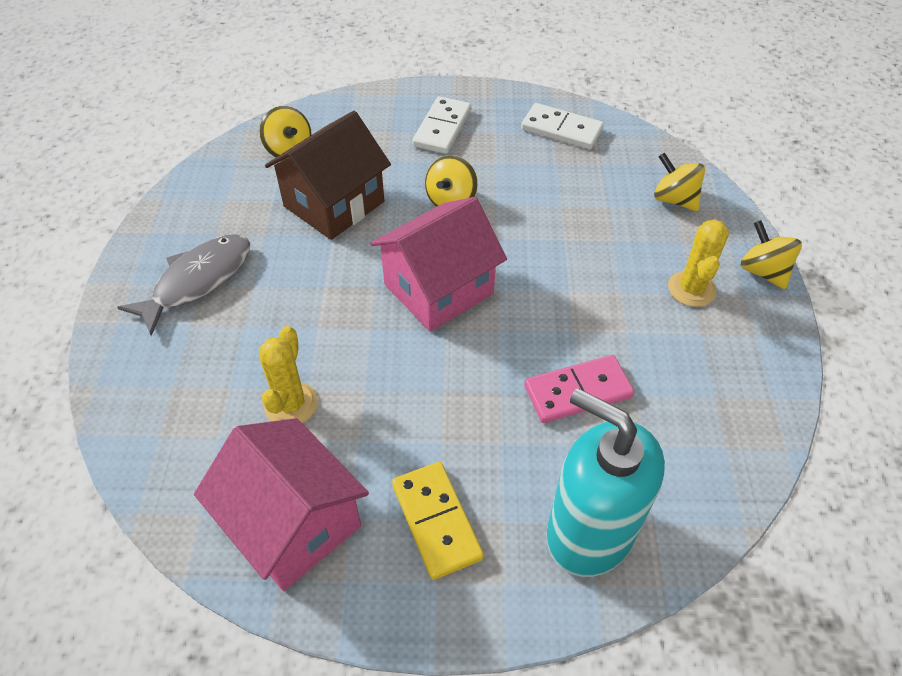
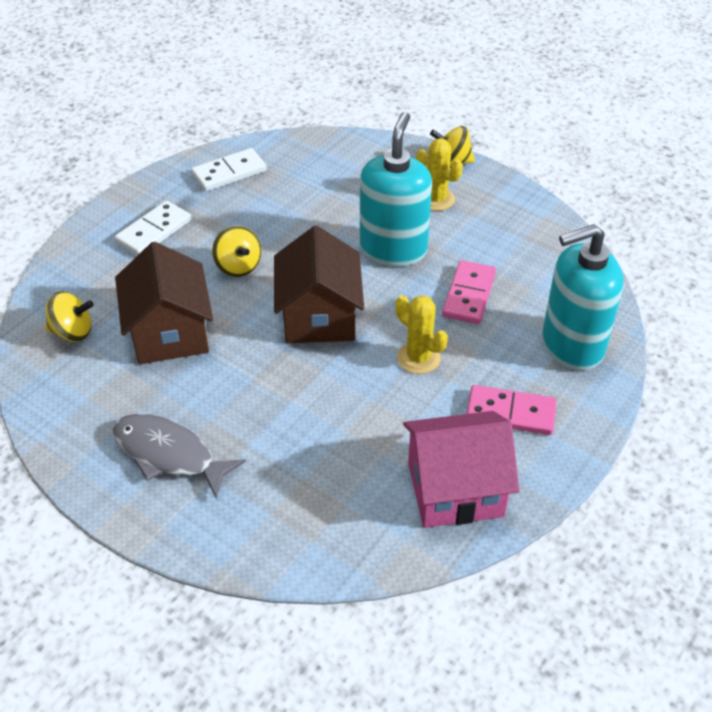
camera: 55 degrees left, 5 degrees down
grey fish [117,234,250,336] -> grey fish turned 45 degrees counterclockwise [112,414,246,499]
yellow cactus [259,326,318,423] -> yellow cactus moved to [395,295,448,374]
pink house [371,197,507,332] -> brown house [274,226,364,343]
yellow domino [392,462,484,580] -> pink domino [466,385,557,435]
white domino [412,96,471,154] -> white domino turned 75 degrees clockwise [114,201,191,256]
yellow spinning top [654,153,705,211] -> none
none -> turquoise soap dispenser [360,112,432,267]

